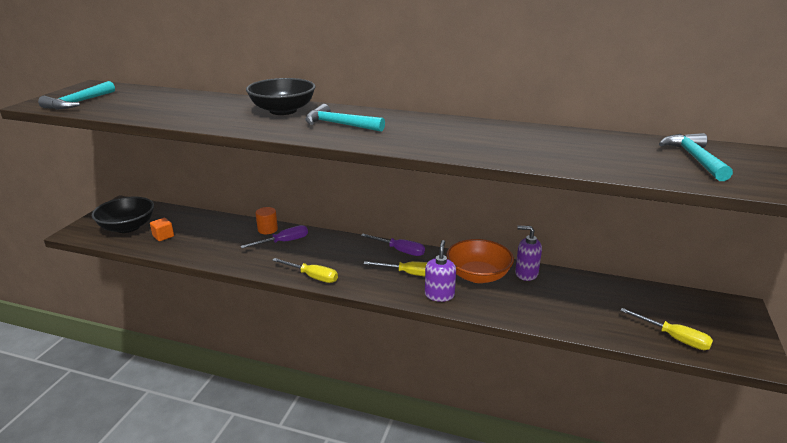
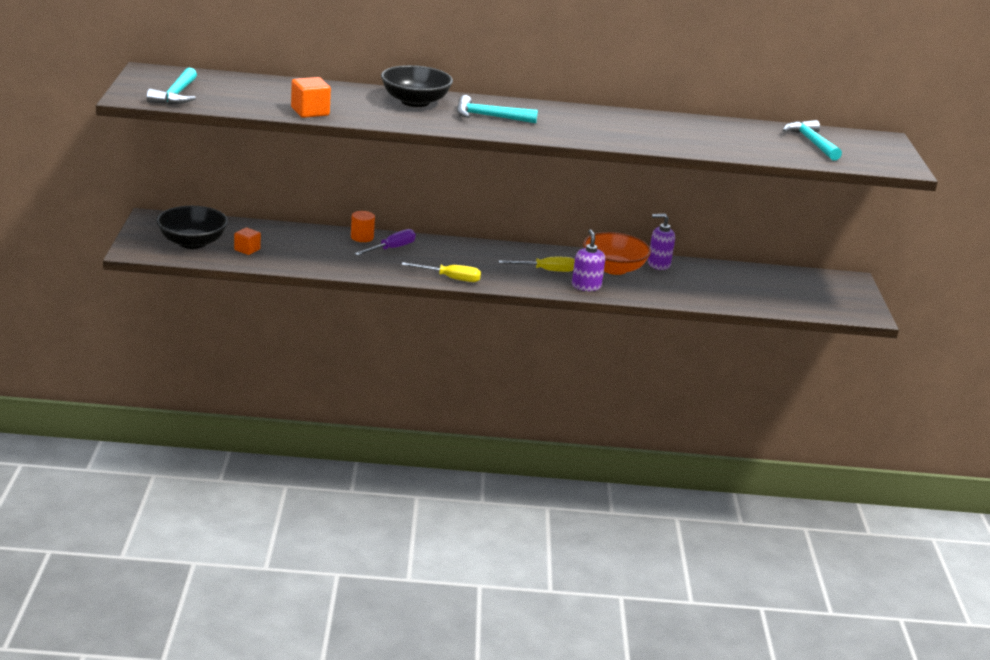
camera: 20 degrees left, 0 degrees up
purple screwdriver [361,234,425,256] -> none
yellow screwdriver [620,308,713,350] -> none
none -> orange cube [291,77,331,118]

